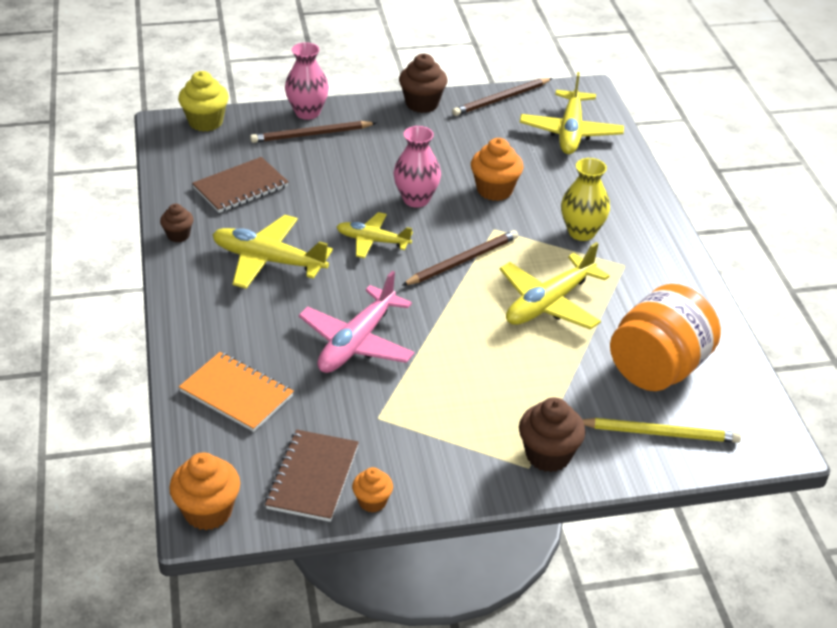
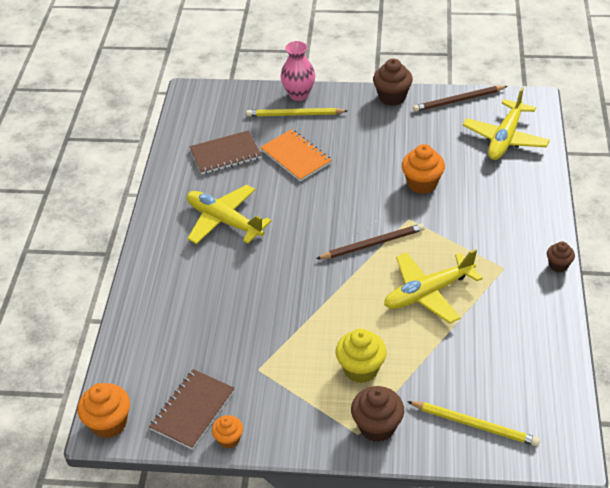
camera: 20 degrees right, 5 degrees up
brown cupcake [160,204,194,242] -> brown cupcake moved to [547,242,575,272]
yellow cupcake [178,71,229,132] -> yellow cupcake moved to [336,329,387,383]
orange notebook [179,352,294,432] -> orange notebook moved to [260,129,332,182]
brown pencil [250,121,376,143] -> yellow pencil [246,108,348,117]
pink plane [299,271,415,373] -> none
yellow plane [337,212,413,258] -> none
pink vase [393,126,441,208] -> none
yellow vase [561,158,610,241] -> none
orange jar [610,284,721,391] -> none

